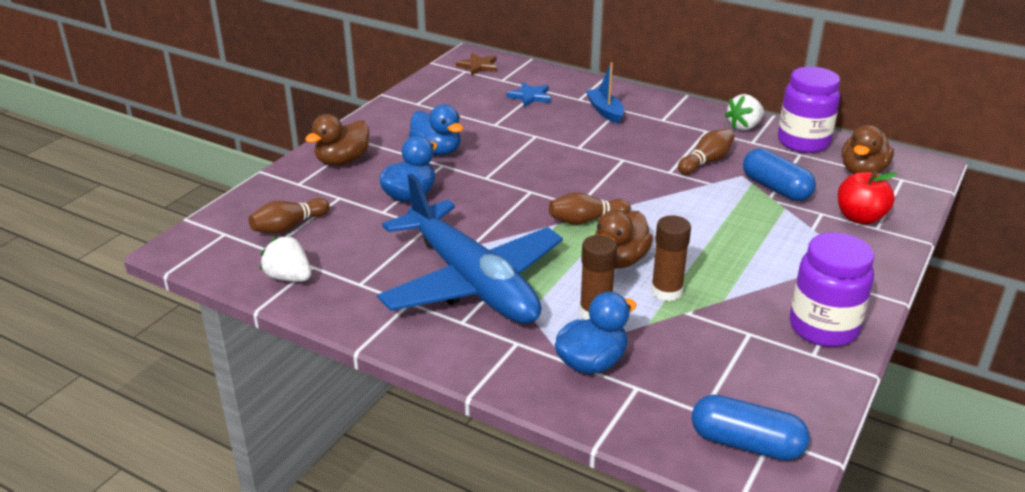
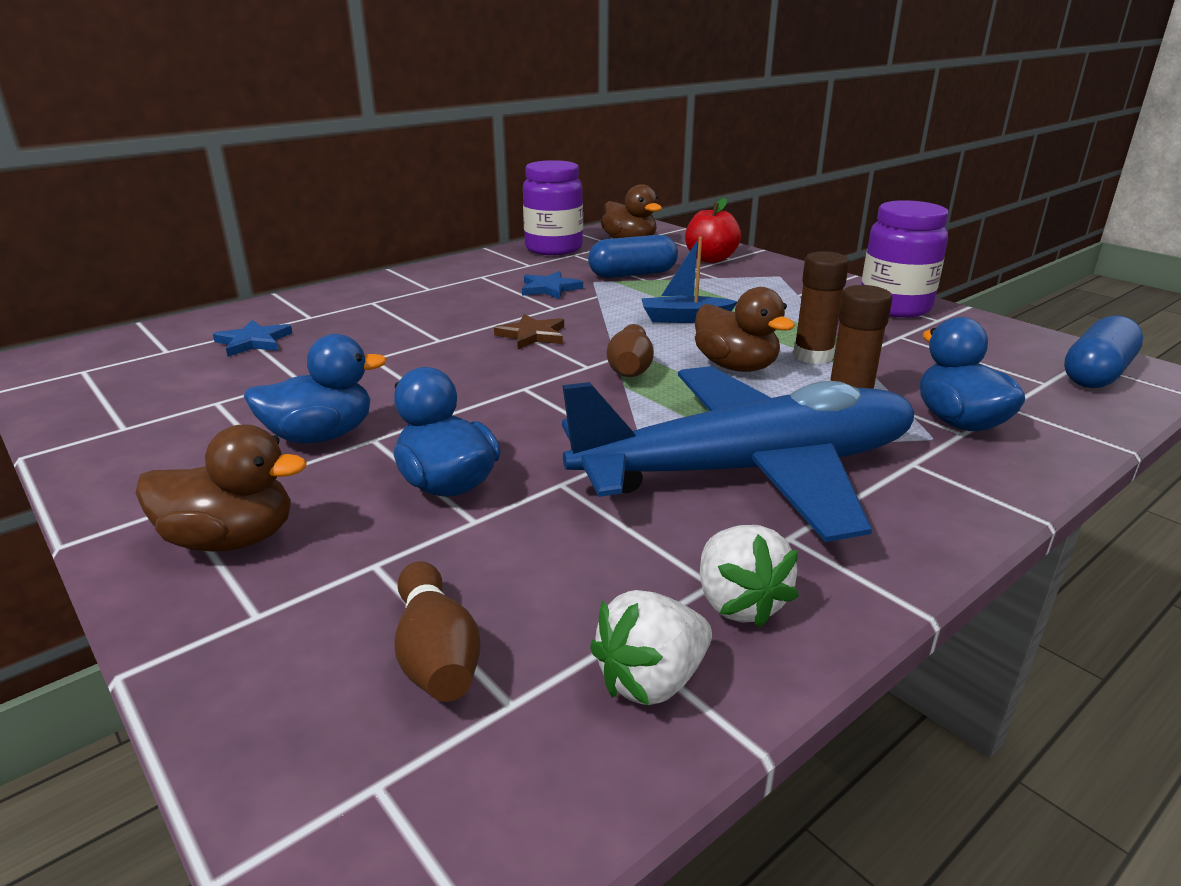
camera: 70 degrees left, 5 degrees down
brown duck [305,114,369,166] -> brown duck turned 60 degrees counterclockwise [135,424,307,552]
brown star [456,53,497,76] -> brown star moved to [494,314,564,349]
blue boat [586,63,624,124] -> blue boat moved to [641,237,737,323]
brown bowling pin [678,129,734,174] -> blue star [522,271,583,299]
white strawberry [724,94,764,131] -> white strawberry moved to [700,525,799,628]

